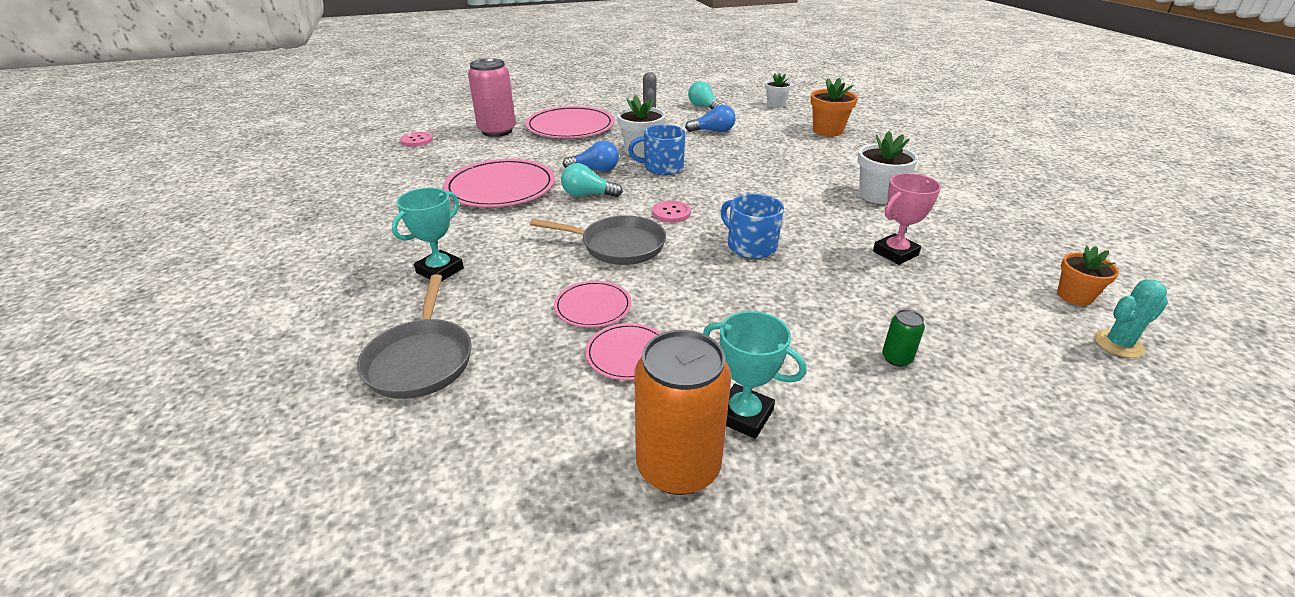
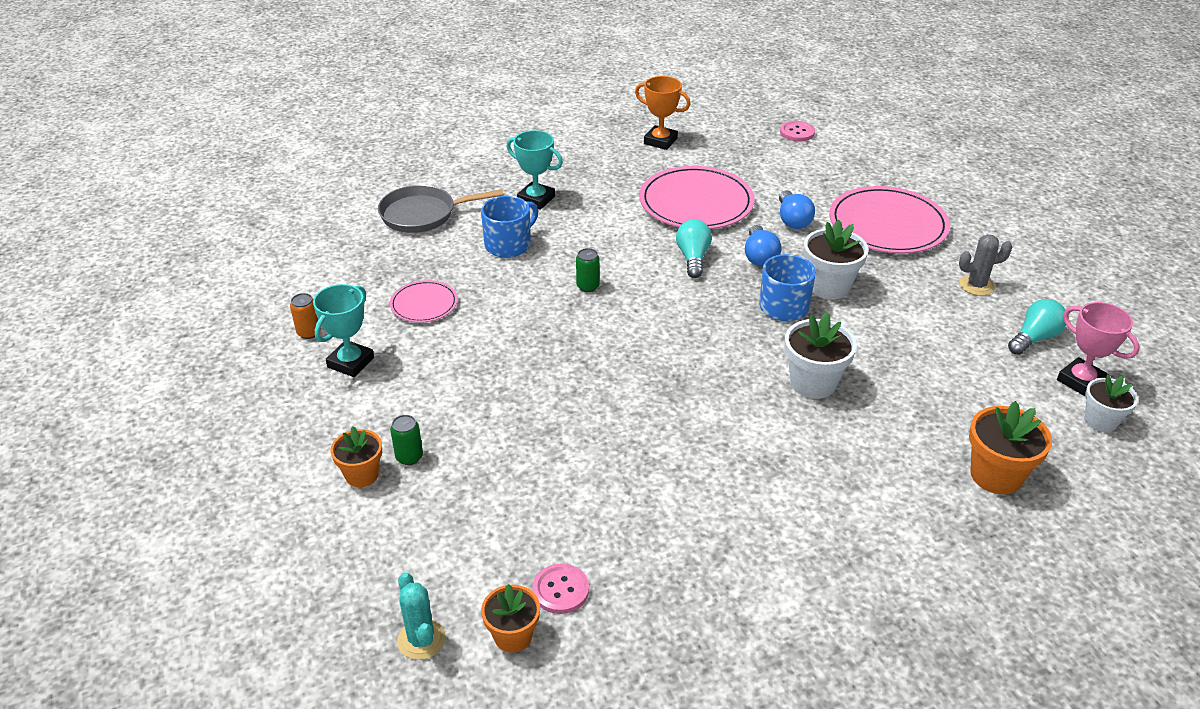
camera: 85 degrees right, 5 degrees up
pink can [468,58,516,137] -> none
grey pan [530,215,666,265] -> green can [576,248,600,292]
pink plate [554,281,632,328] -> none
orange can [634,330,731,495] -> orange can [290,293,321,339], size x0.43
pink button [652,200,691,223] -> pink button moved to [532,563,589,614]
blue light bulb [685,105,735,132] -> blue light bulb moved to [779,190,815,229]
blue mug [721,194,784,259] -> blue mug moved to [481,196,538,258]
white flower pot [858,131,918,204] -> white flower pot moved to [785,312,857,399]
pink trophy [873,173,941,265] -> pink trophy moved to [1057,302,1140,396]
none -> orange flower pot [330,426,382,487]
none -> orange trophy [635,76,691,150]

